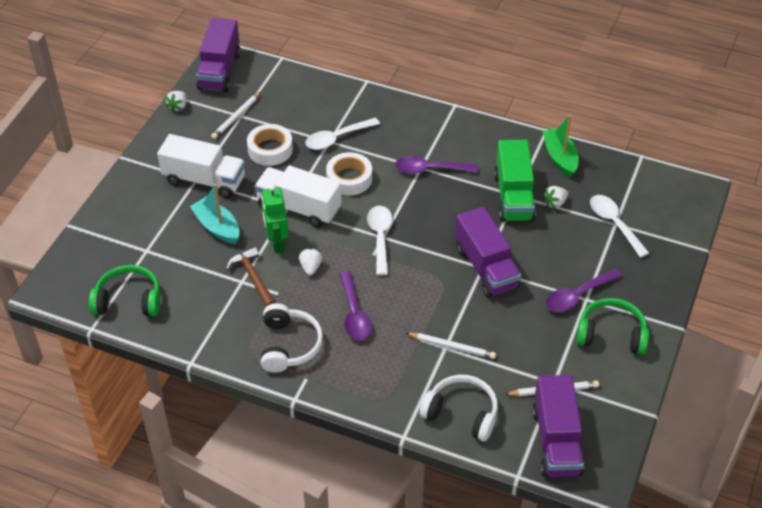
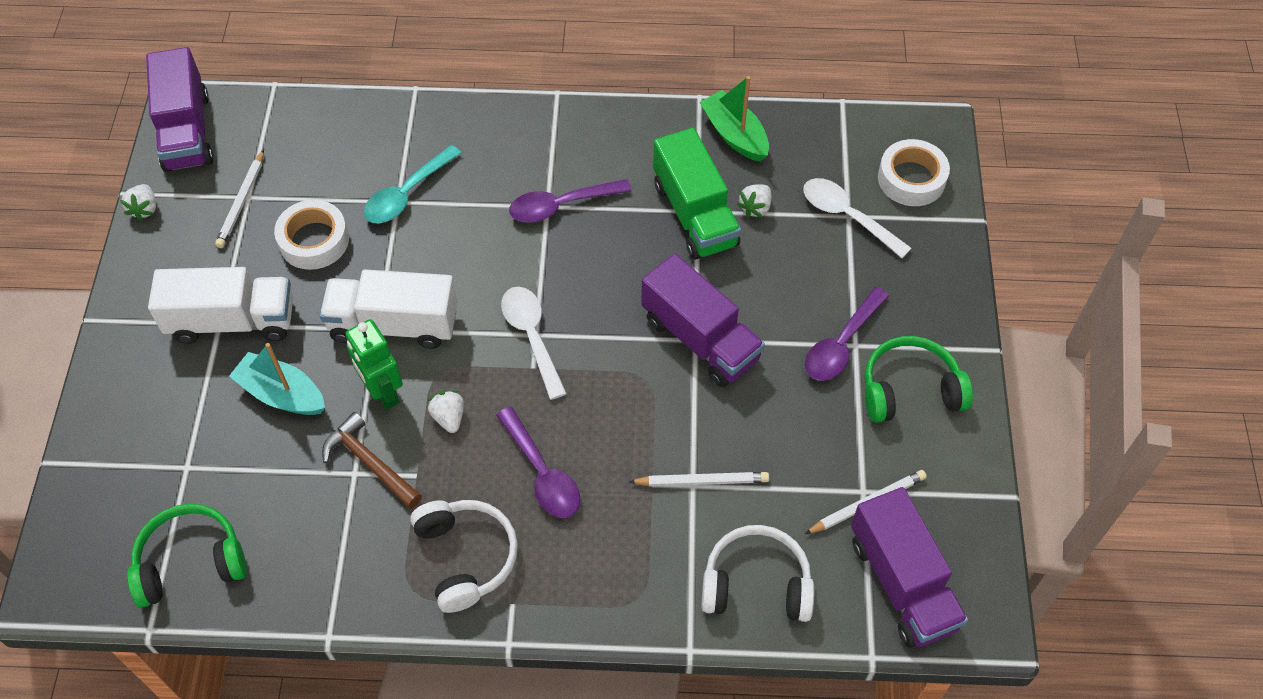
camera: 20 degrees left, 10 degrees up
white spoon [305,118,380,150] -> turquoise spoon [364,145,462,223]
white tape [326,152,372,195] -> white tape moved to [878,139,950,206]

